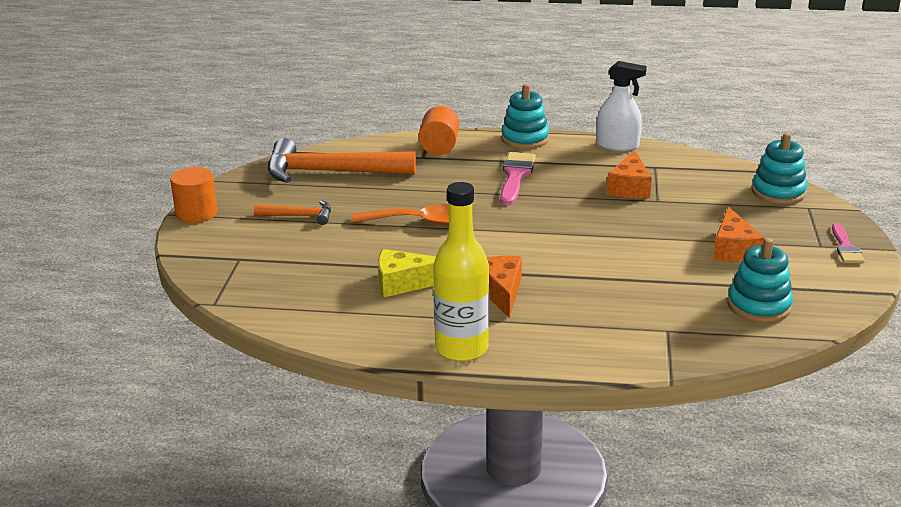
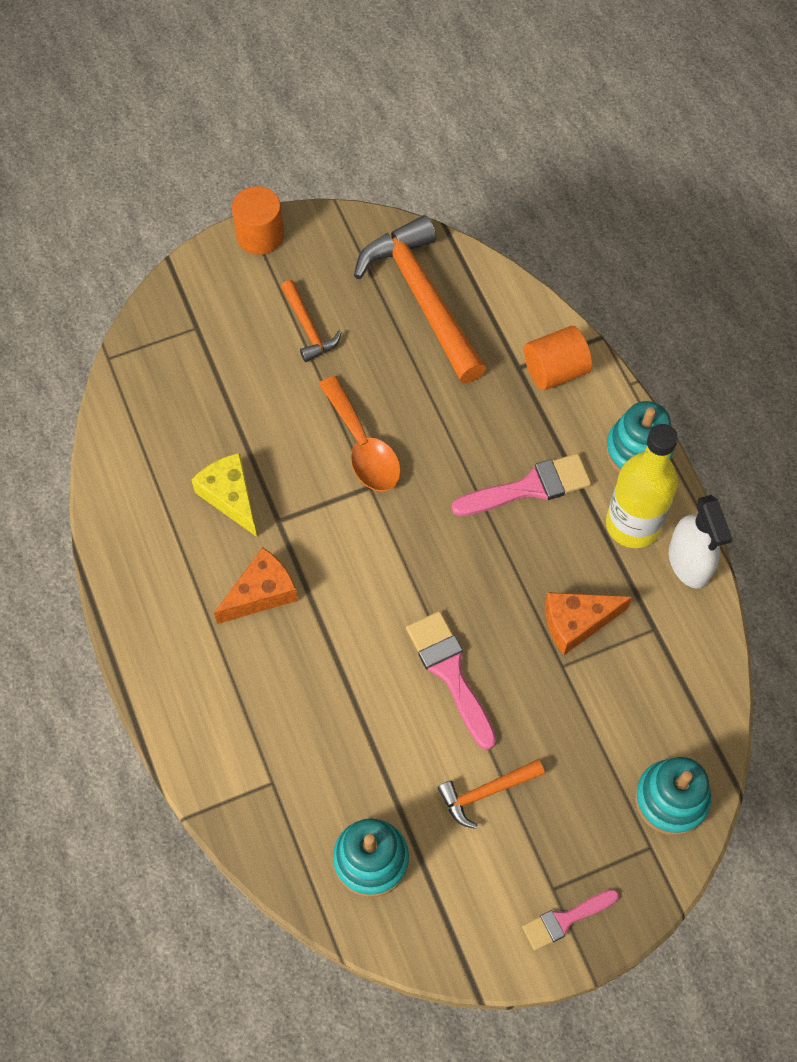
camera: 60 degrees right, 35 degrees up
yellow bottle [433,182,489,361] -> yellow bottle moved to [606,424,678,548]
orange cheese [713,206,764,262] -> orange hammer [437,759,545,829]
none -> pink brush [406,611,496,750]

